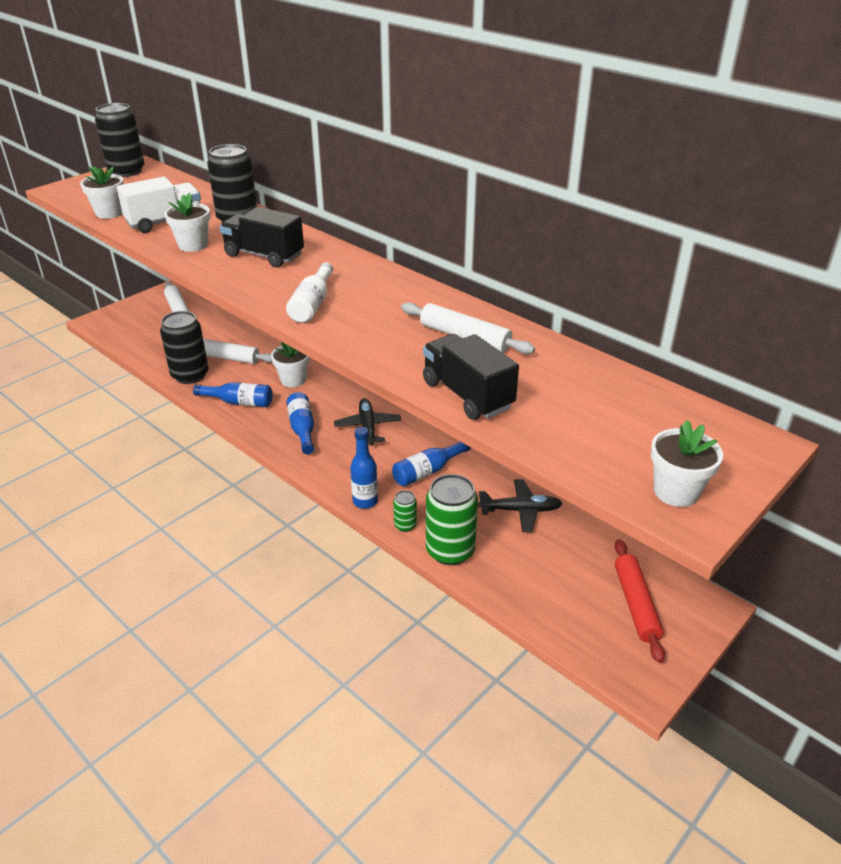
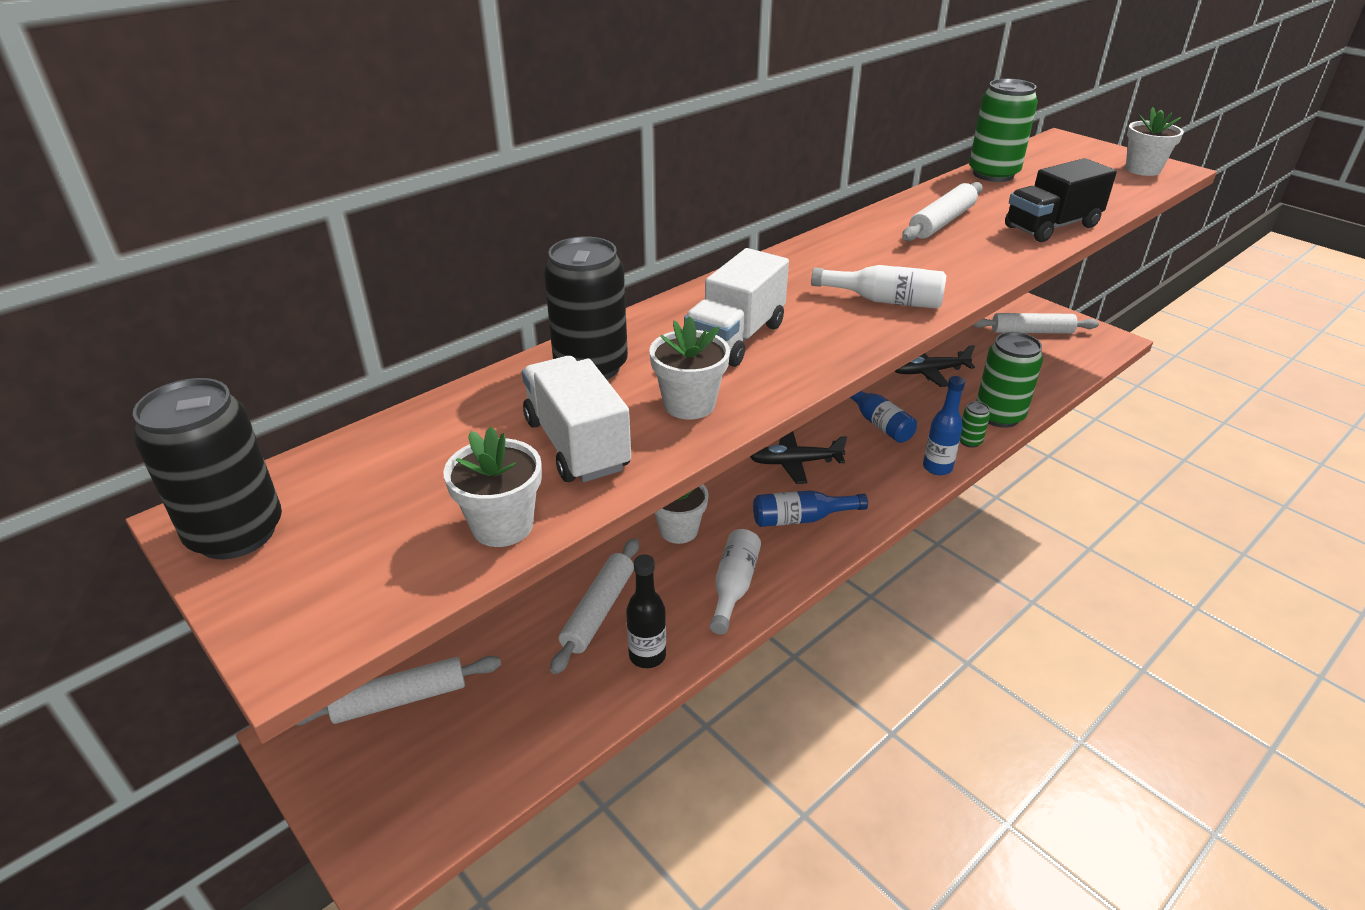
camera: 85 degrees left, 0 degrees up
black can [160,311,209,384] -> black bottle [626,554,666,668]
blue bottle [193,382,273,407] -> white bottle [710,529,761,635]
black truck [220,207,304,267] -> white truck [684,248,789,367]
black plane [478,479,563,532] -> black plane turned 105 degrees counterclockwise [895,345,975,387]
red rolling pin [614,539,665,663] -> white rolling pin [972,313,1099,334]
none -> green can [969,79,1038,182]

